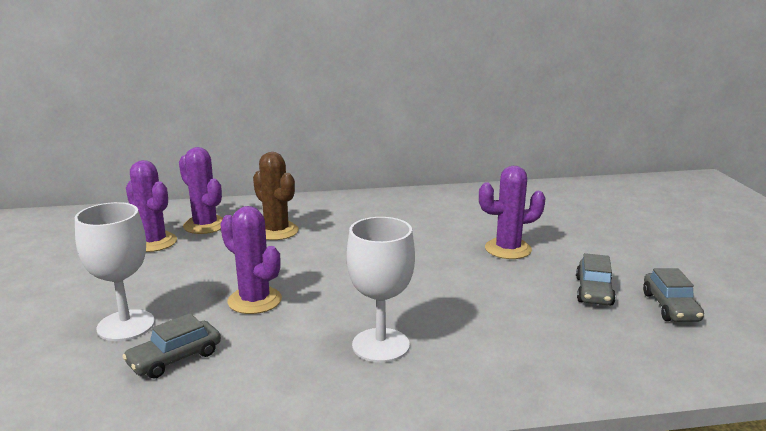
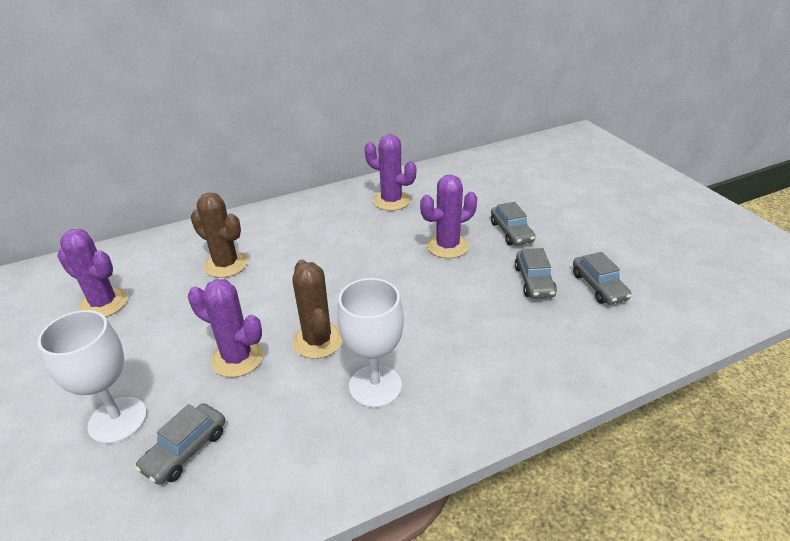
camera: 15 degrees left, 15 degrees up
purple cactus [179,147,223,234] -> purple cactus moved to [364,134,416,211]
none -> brown cactus [292,260,343,359]
none -> grey car [491,202,536,245]

